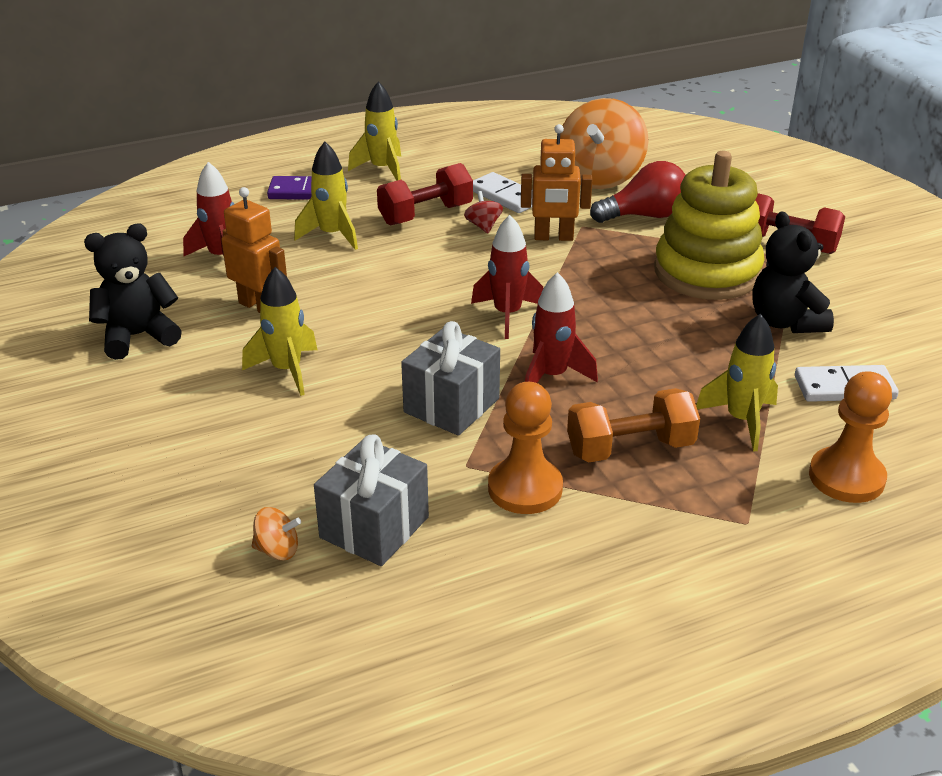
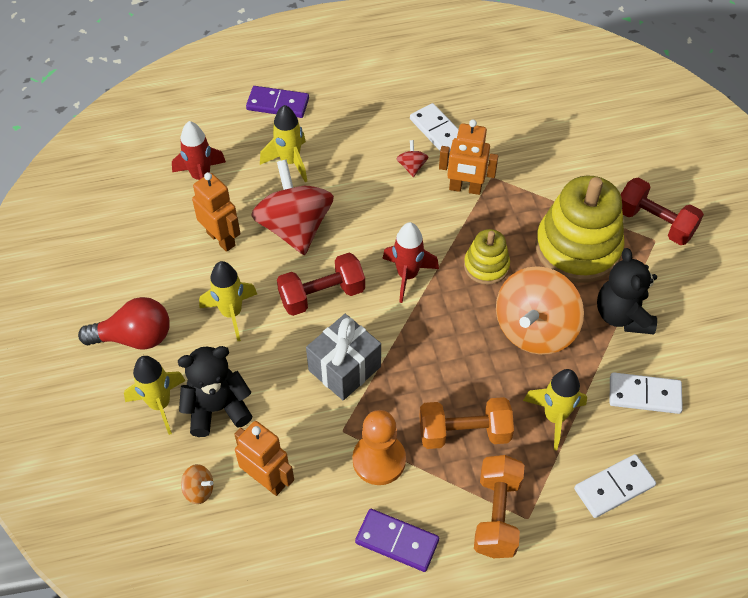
camera: 10 degrees right, 20 degrees up
black teddy bear [84,223,182,360] -> black teddy bear moved to [178,346,253,437]
grey gift [314,435,429,566] -> orange robot [234,421,294,496]
yellow rocket [348,82,401,180] -> yellow rocket moved to [124,356,186,435]
red dumbbell [377,163,473,225] -> red dumbbell moved to [277,253,365,316]
red rocket [525,272,598,383] -> none
orange spinning top [560,98,649,189] -> orange spinning top moved to [496,266,584,355]
red light bulb [590,161,685,223] -> red light bulb moved to [78,297,170,350]
orange pawn [809,371,892,503] -> white domino [574,454,656,518]
none -> red spinning top [251,159,334,255]
none -> purple domino [355,509,439,572]
none -> yellow stacking toy [464,229,510,285]
none -> orange dumbbell [474,455,524,558]

